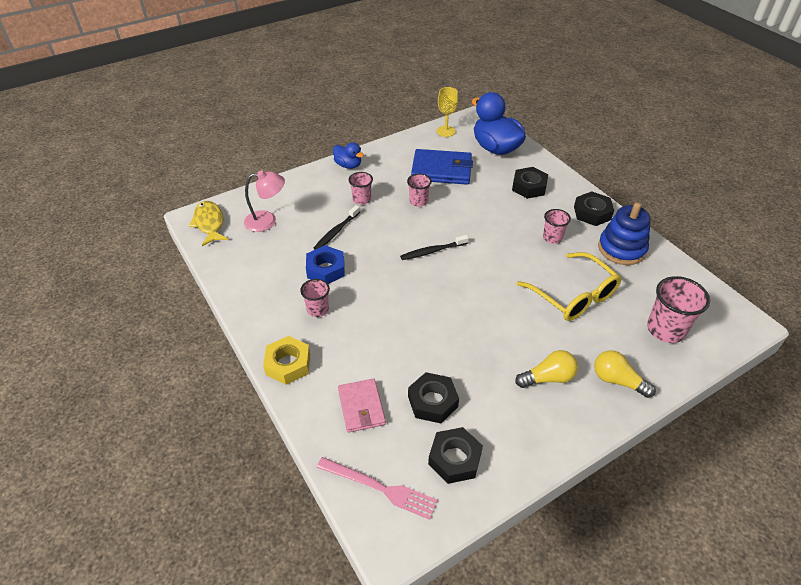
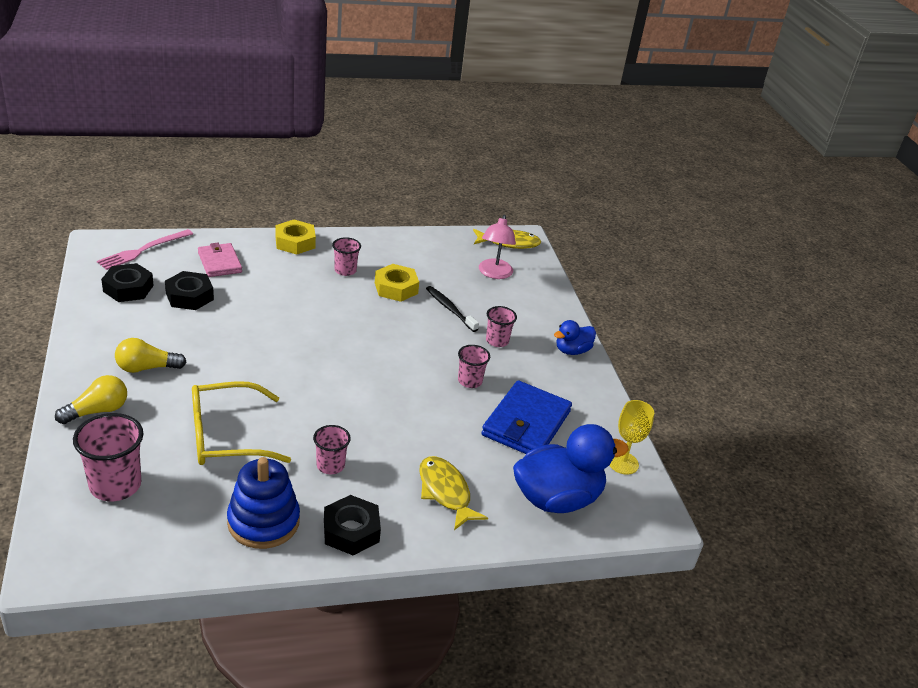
camera: 105 degrees right, 10 degrees down
blue nut [306,245,345,284] -> yellow nut [375,264,419,302]
pink wallet [338,379,386,433] -> pink wallet turned 60 degrees clockwise [198,243,242,277]
black toothbrush [400,235,469,260] -> none
black nut [512,167,548,199] -> yellow fish [419,456,488,530]
yellow light bulb [515,350,578,388] -> yellow light bulb turned 75 degrees clockwise [115,338,186,373]

